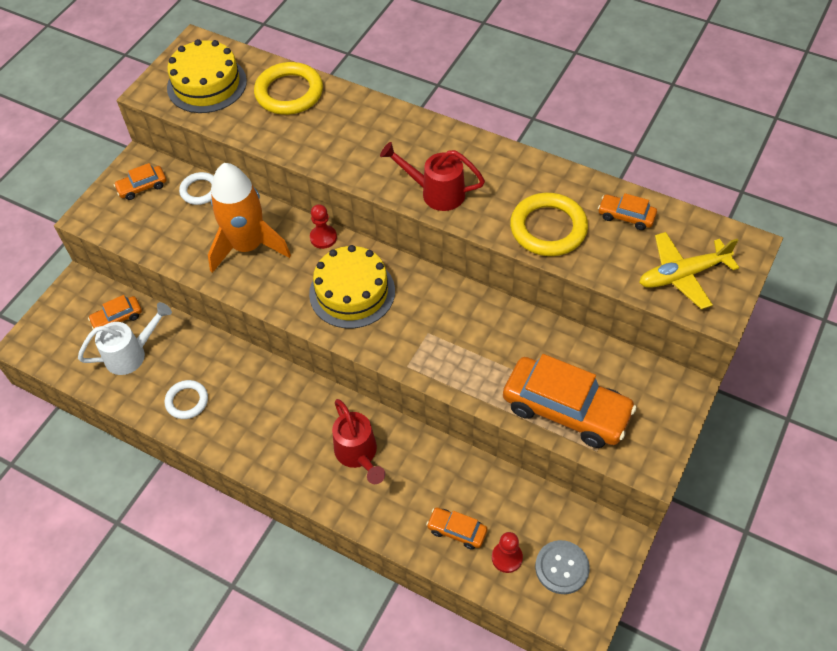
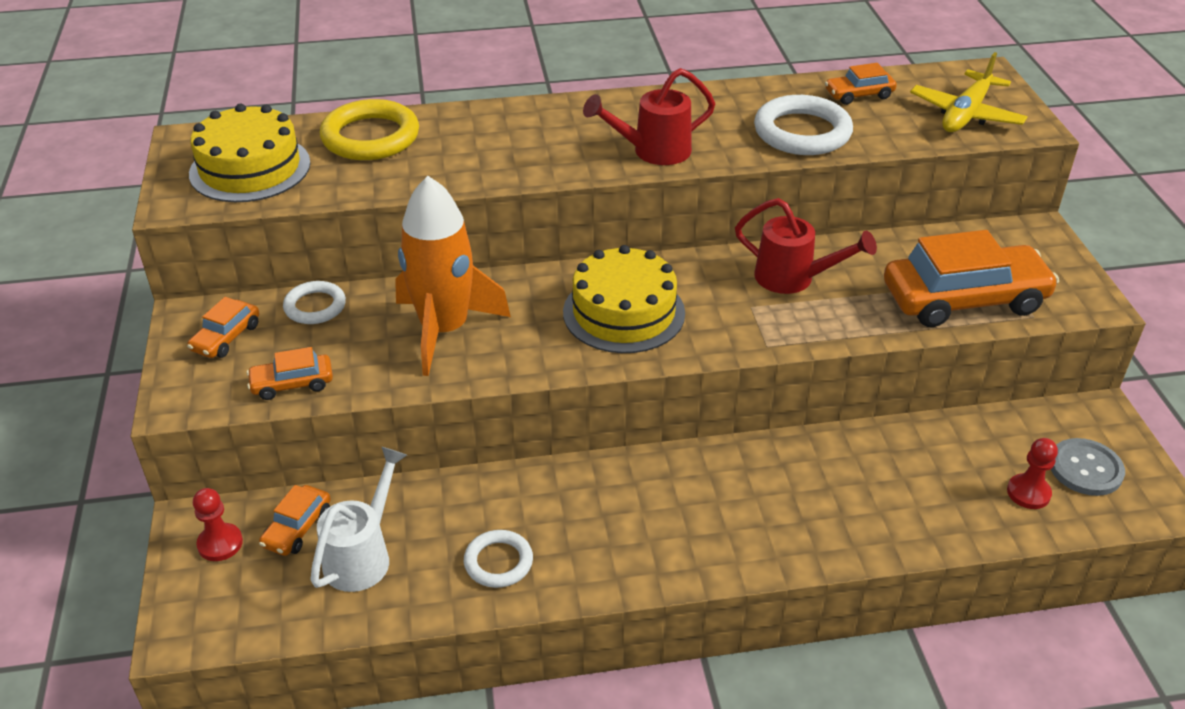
camera: 40 degrees left, 15 degrees down
red pawn [310,204,337,249] -> red pawn moved to [193,488,243,561]
red watering can [332,399,385,484] -> red watering can moved to [735,198,877,294]
orange car [426,507,487,550] -> orange car moved to [247,347,333,400]
yellow ring [510,193,588,256] -> white ring [754,95,853,155]

